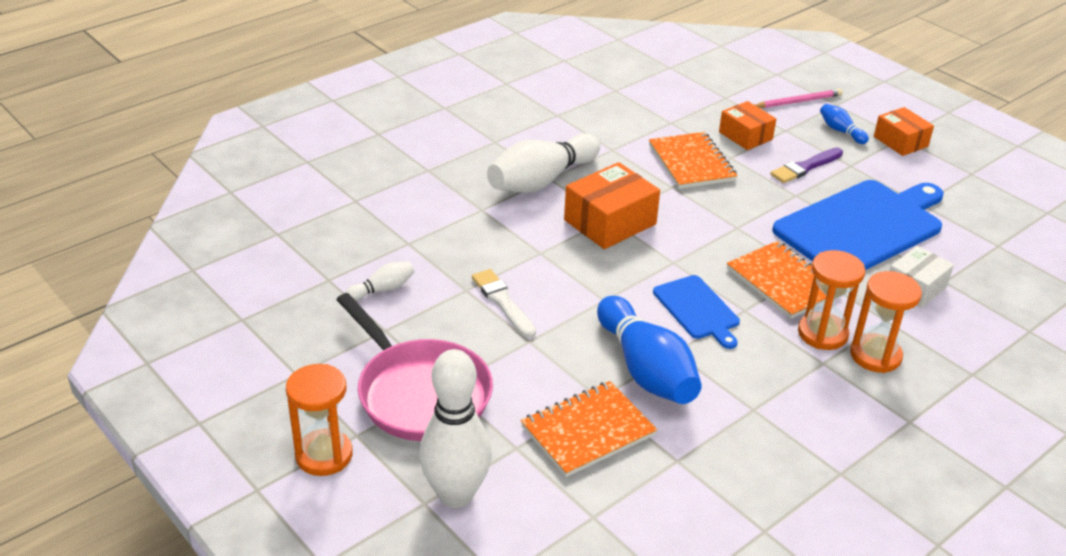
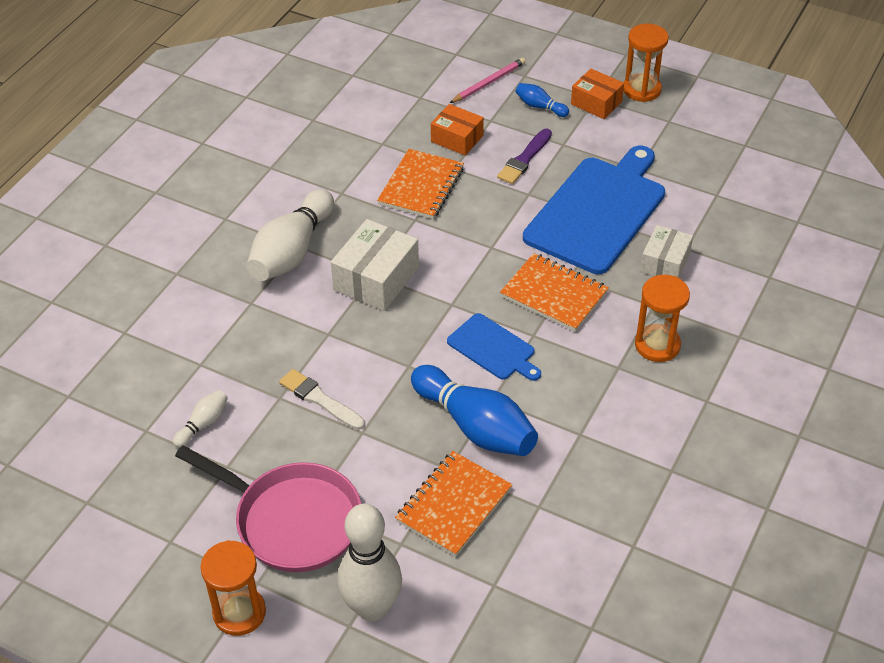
camera: 20 degrees left, 10 degrees up
orange box [564,162,660,249] -> white box [331,219,419,311]
orange notebook [649,132,737,189] -> orange notebook turned 60 degrees clockwise [377,149,464,219]
orange hourglass [798,250,865,350] -> orange hourglass moved to [624,24,669,102]

